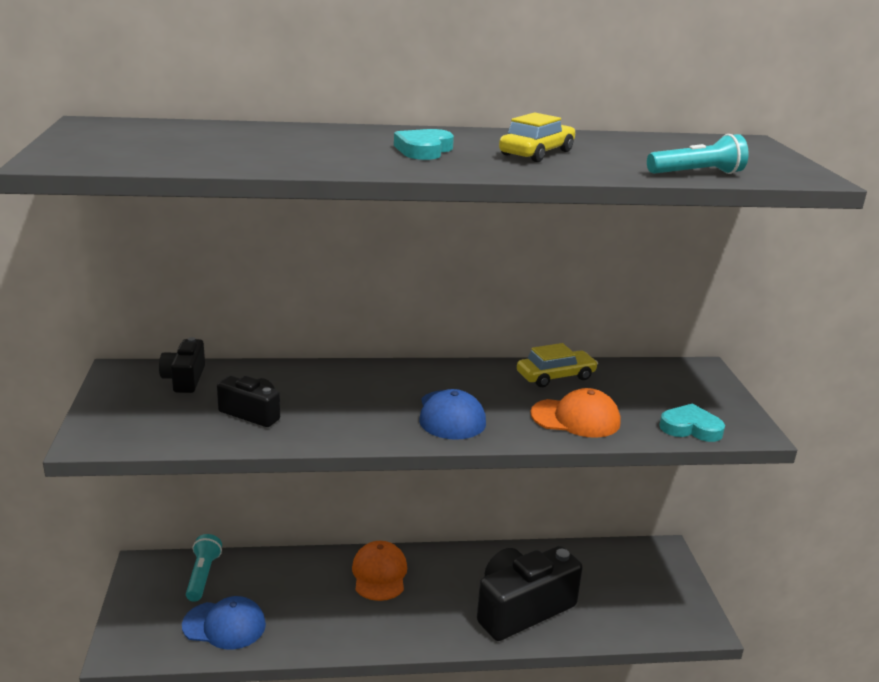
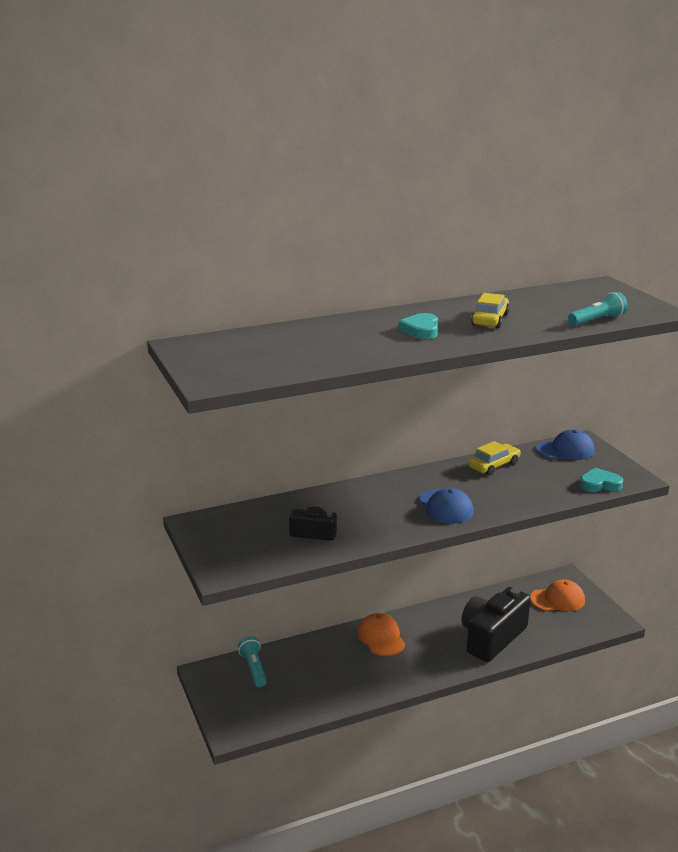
camera: 15 degrees left, 0 degrees up
black camera [159,337,205,393] -> none
blue cap [182,596,266,650] -> blue cap moved to [537,429,595,460]
orange cap [530,388,620,438] -> orange cap moved to [530,580,585,611]

